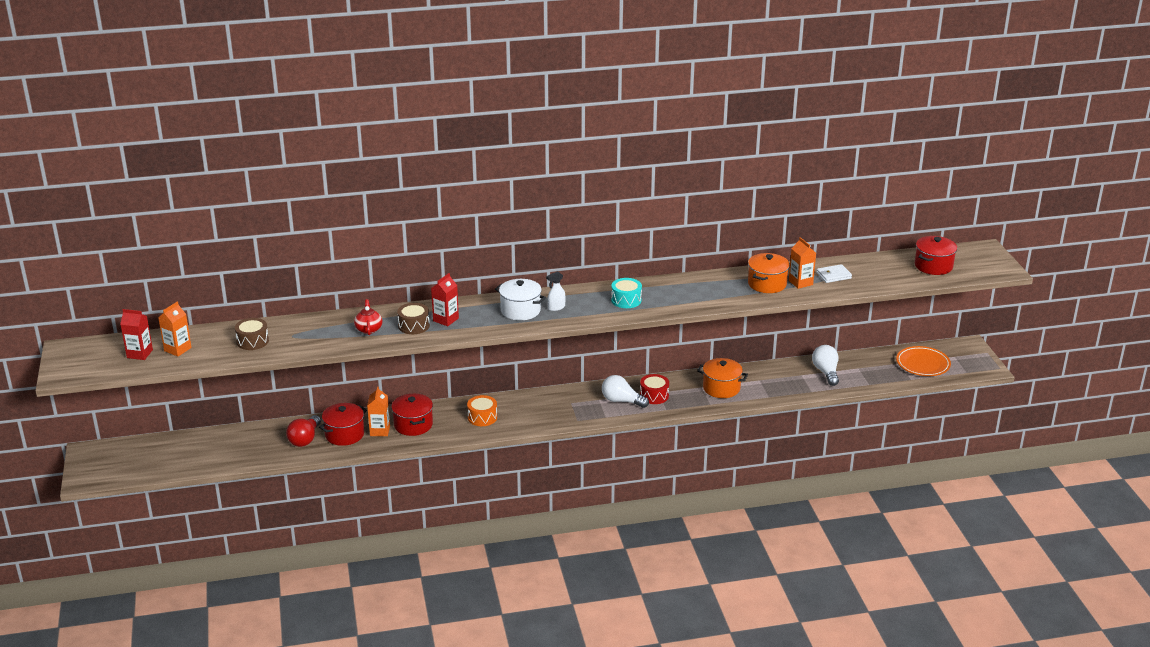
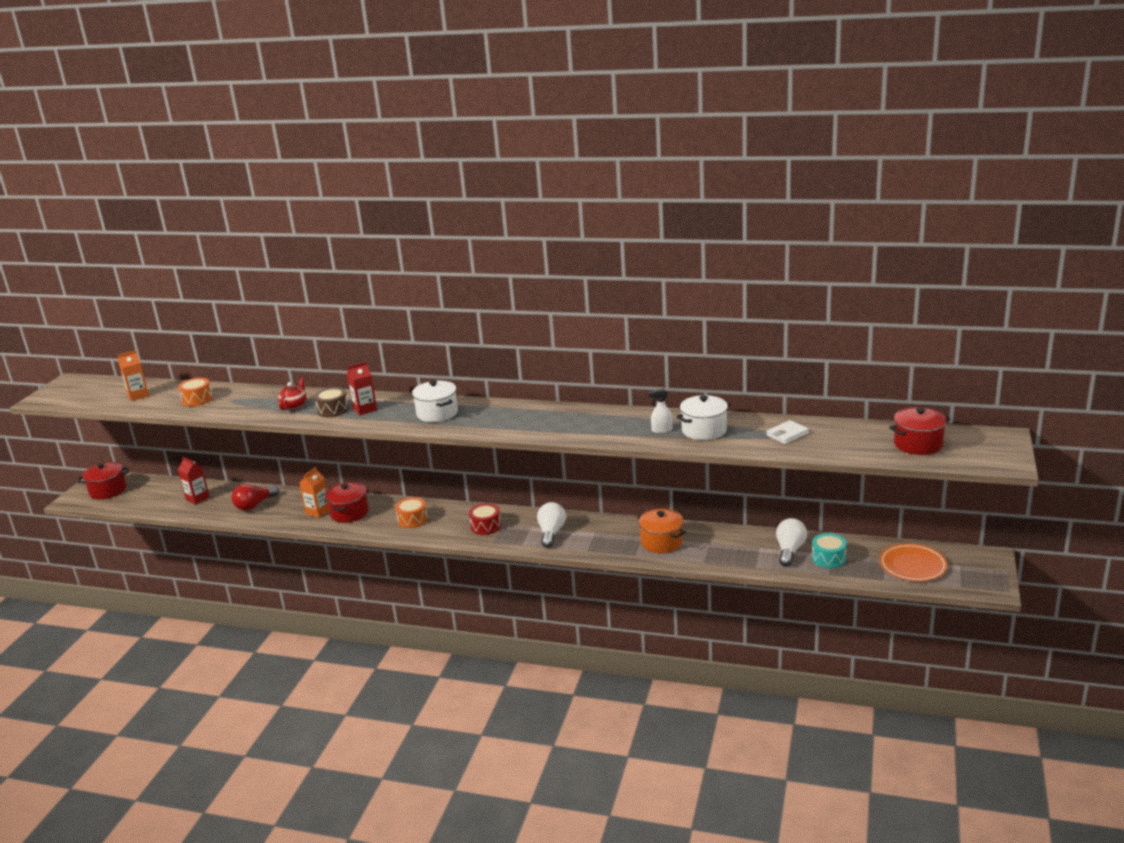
camera: 30 degrees right, 5 degrees down
red carton [120,309,153,360] -> red carton moved to [178,457,210,505]
brown drum [235,318,269,350] -> orange drum [178,378,213,406]
red pot [319,403,367,446] -> red pot moved to [78,462,128,499]
white spray bottle [546,271,566,311] -> white spray bottle moved to [648,389,673,433]
white light bulb [602,375,649,408] -> white light bulb turned 45 degrees clockwise [537,502,566,548]
turquoise drum [611,278,642,308] -> turquoise drum moved to [812,533,847,568]
red drum [640,374,669,404] -> red drum moved to [469,503,501,535]
orange pot [748,253,790,293] -> white pot [676,395,731,440]
orange carton [789,237,816,289] -> none
white wallet [816,264,852,283] -> white wallet turned 45 degrees counterclockwise [766,420,809,444]

